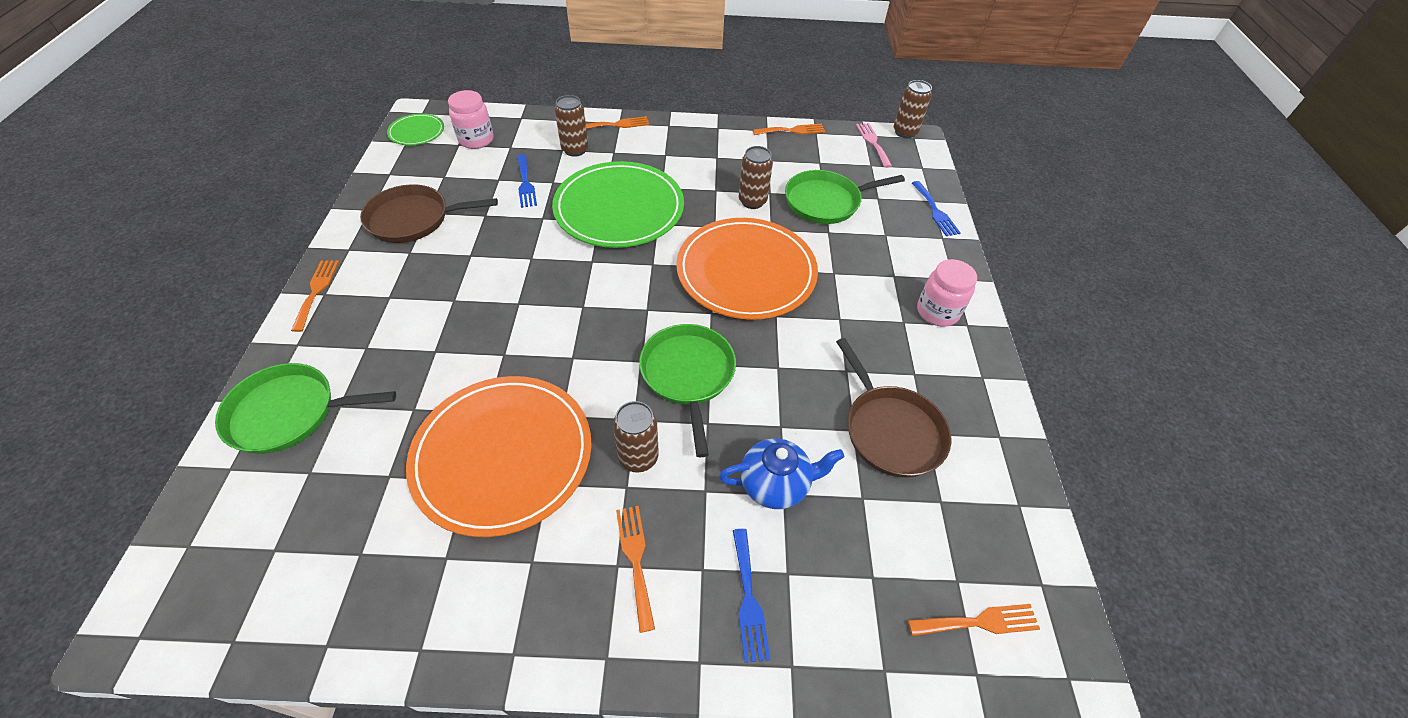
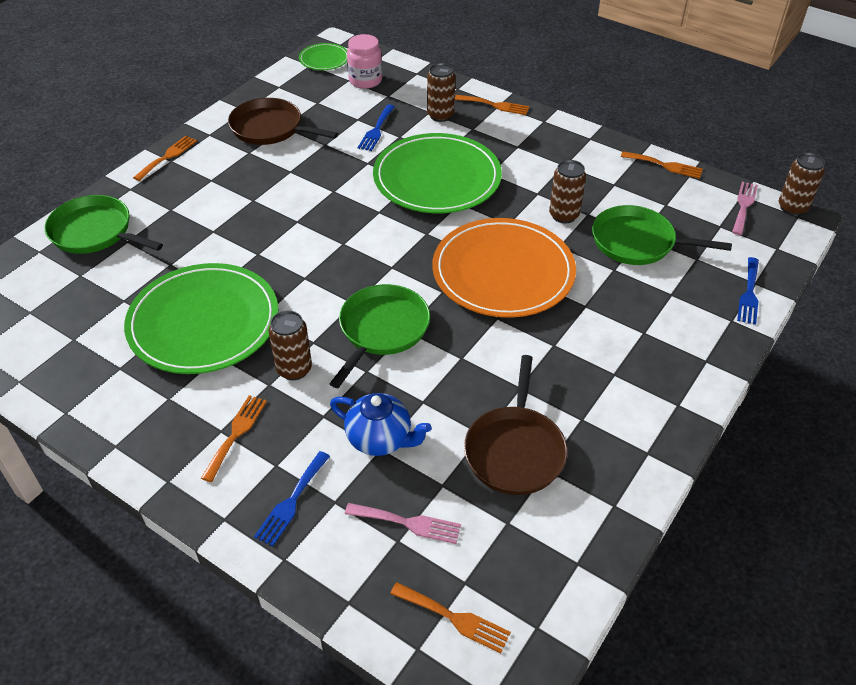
camera: 35 degrees right, 5 degrees down
orange plate [406,376,592,537] -> green plate [124,263,278,374]
pink jar [917,259,977,327] -> none
none -> pink fork [345,503,461,544]

